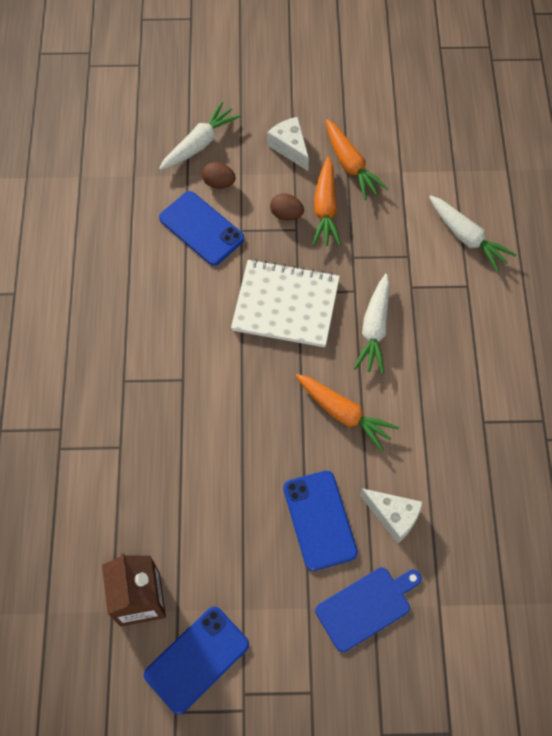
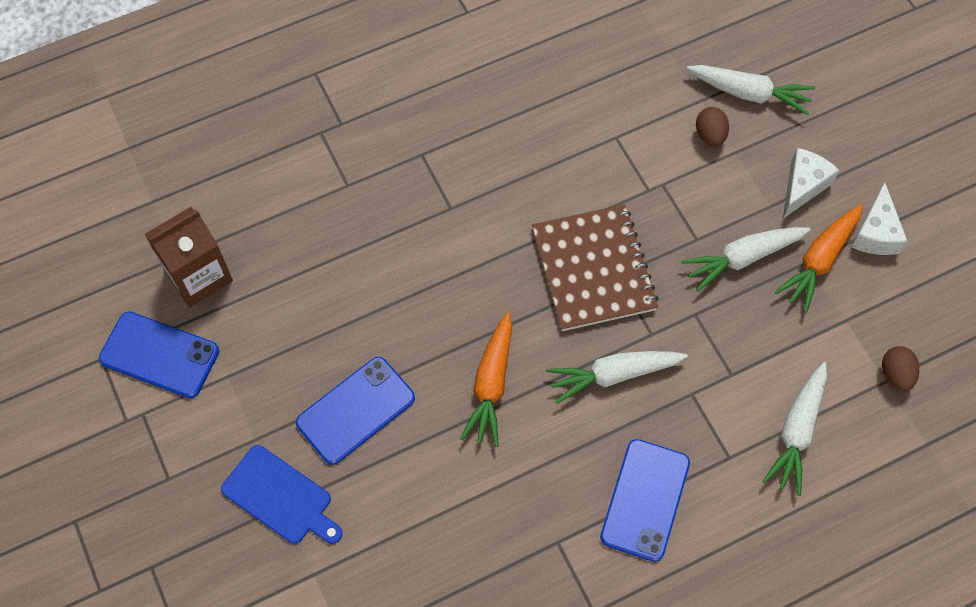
camera: 65 degrees right, 0 degrees up
blue phone [159,191,244,266] -> blue phone moved to [600,439,690,562]
white notebook [231,259,340,347] -> brown notebook [532,204,659,331]
brown egg [270,193,304,221] -> brown egg moved to [882,346,919,392]
orange carrot [312,157,341,246] -> white carrot [681,227,811,292]
white cheese [360,488,423,544] -> white cheese moved to [851,182,907,255]

